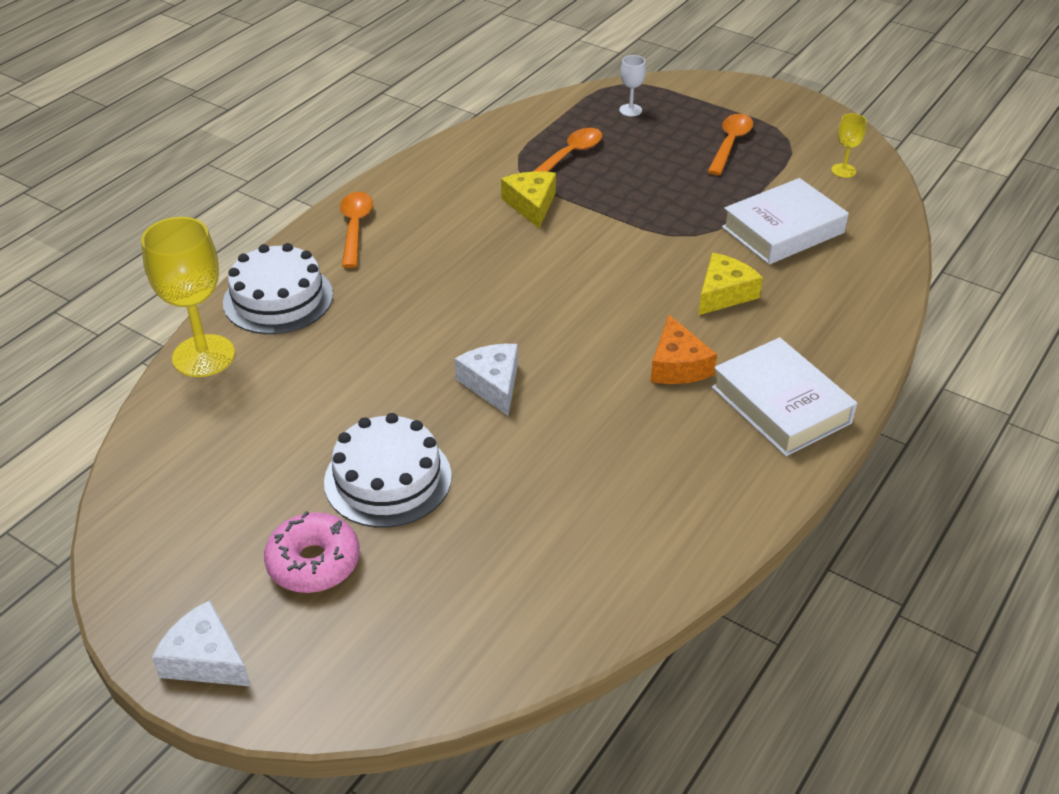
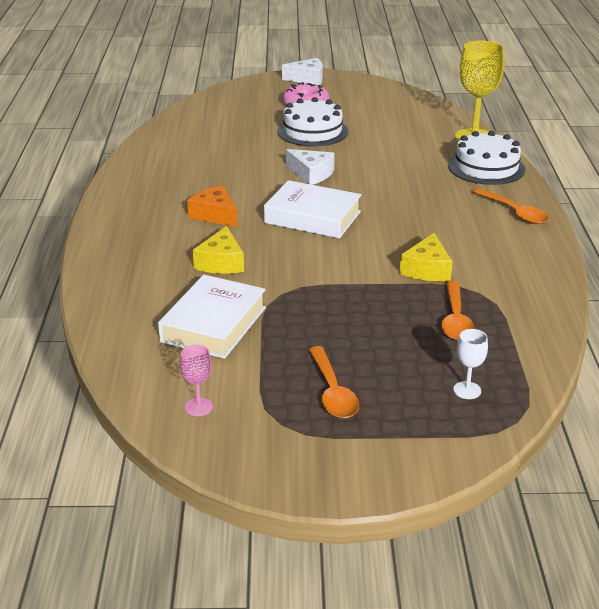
camera: 145 degrees right, 10 degrees down
yellow cheese [501,171,556,228] -> yellow cheese turned 60 degrees clockwise [400,233,453,281]
white book [712,337,857,456] -> white book moved to [264,180,361,238]
yellow goblet [831,113,867,178] -> pink goblet [180,345,213,416]

